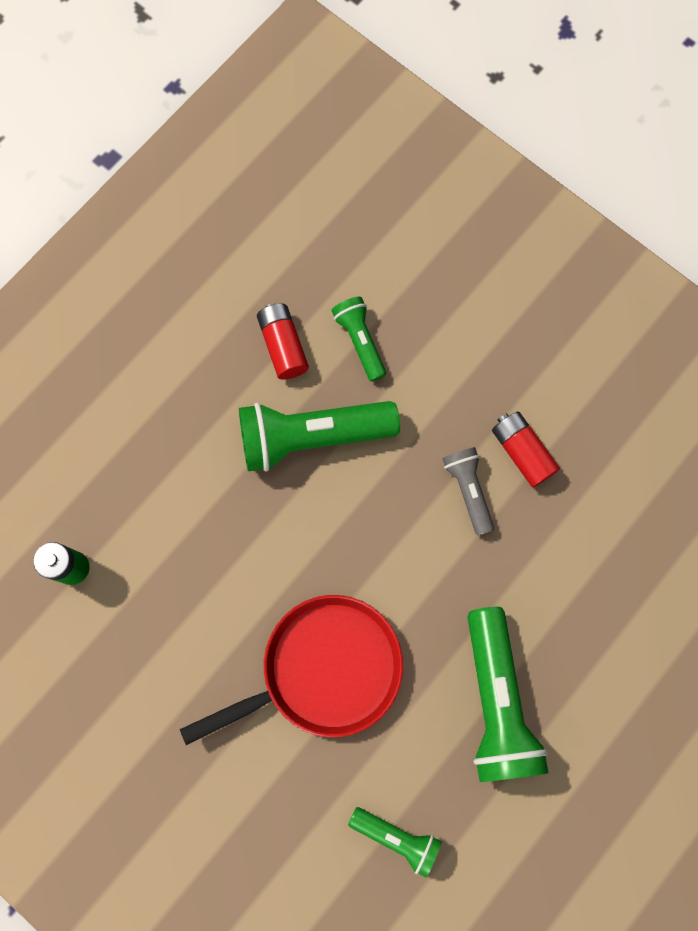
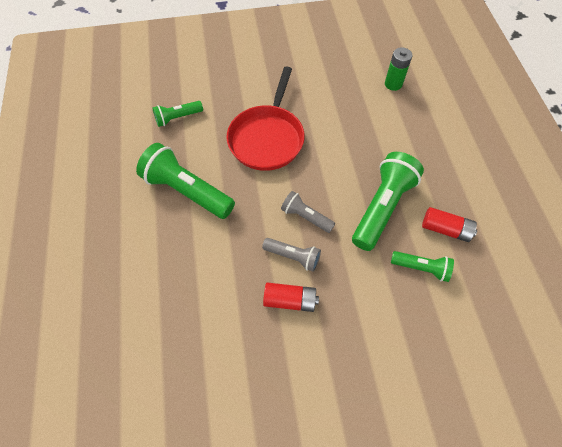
camera: 130 degrees right, 15 degrees down
none -> grey flashlight [281,191,335,233]

